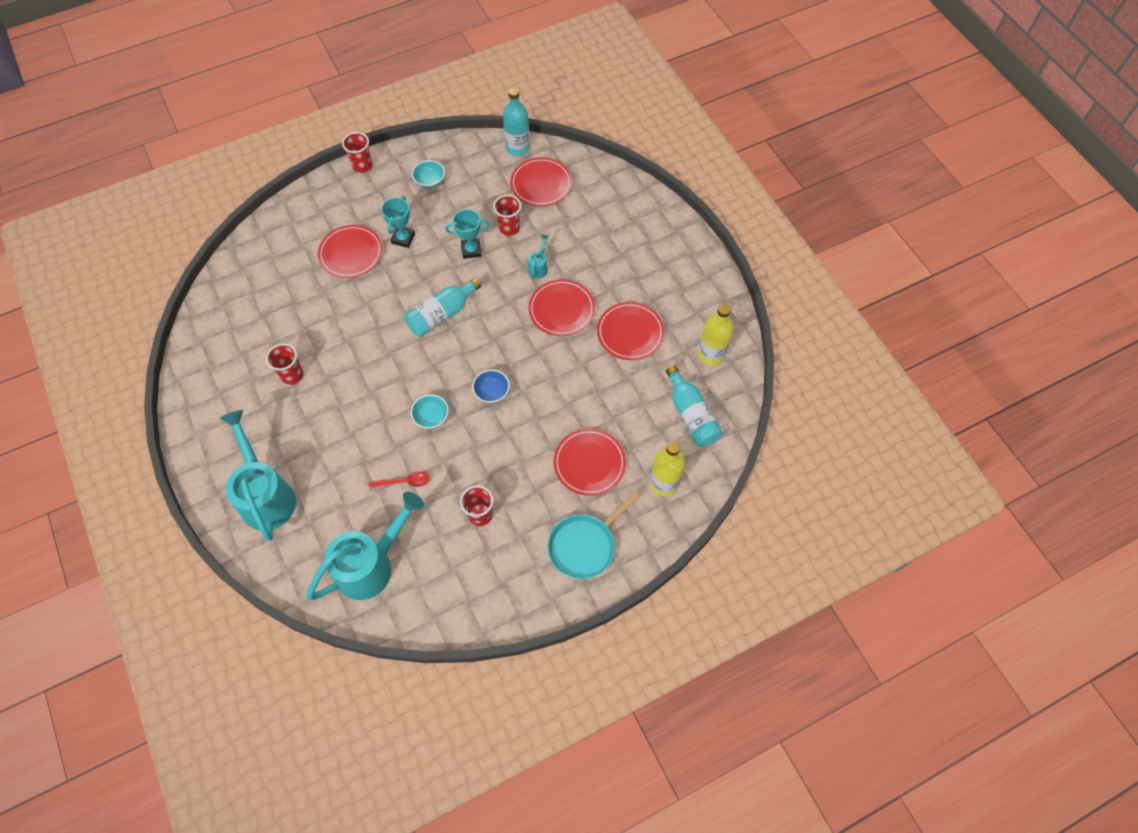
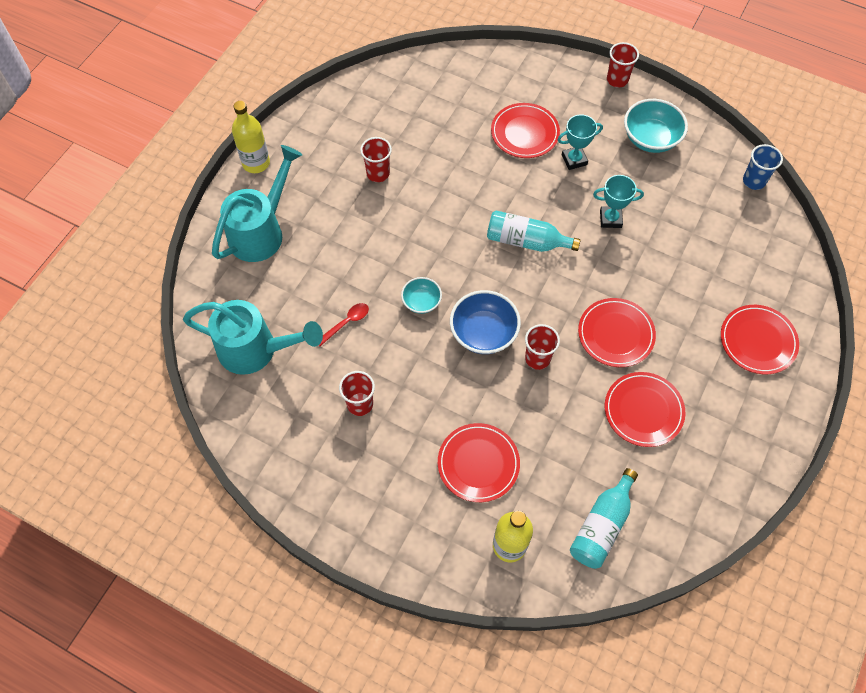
camera: 55 degrees right, 0 degrees up
red spoon [369,471,430,488] -> red spoon turned 90 degrees counterclockwise [319,303,369,346]
turquoise bowl [412,160,445,188] -> turquoise bowl [624,99,688,153], size x1.69
turquoise trophy [445,209,490,259] -> turquoise trophy turned 45 degrees counterclockwise [593,175,644,228]
blue bowl [472,369,510,403] -> blue bowl [450,290,521,354], size x1.69
red cup [493,195,521,236] -> red cup moved to [525,324,560,370]
turquoise bottle [503,88,530,156] -> blue cup [743,144,783,190]
red plate [510,157,572,206] -> red plate moved to [721,305,799,374]
turquoise watering can [528,234,549,279] -> none
turquoise pan [547,492,640,579] -> none
yellow bottle [698,304,733,365] -> yellow bottle moved to [232,101,270,173]

